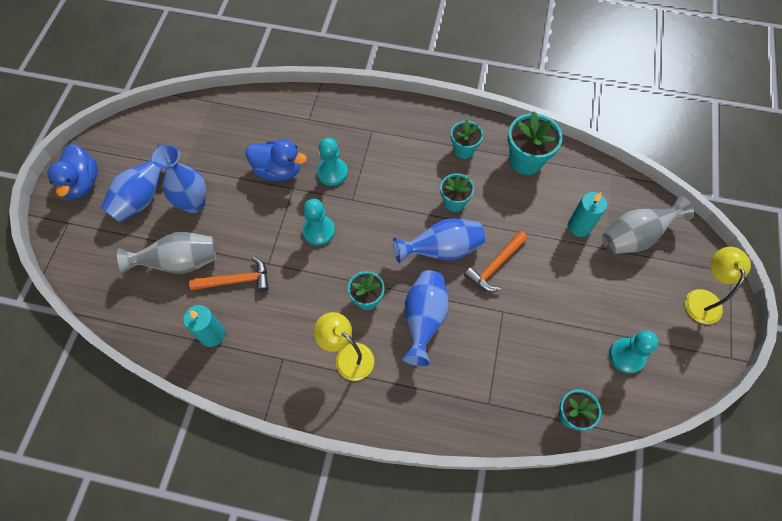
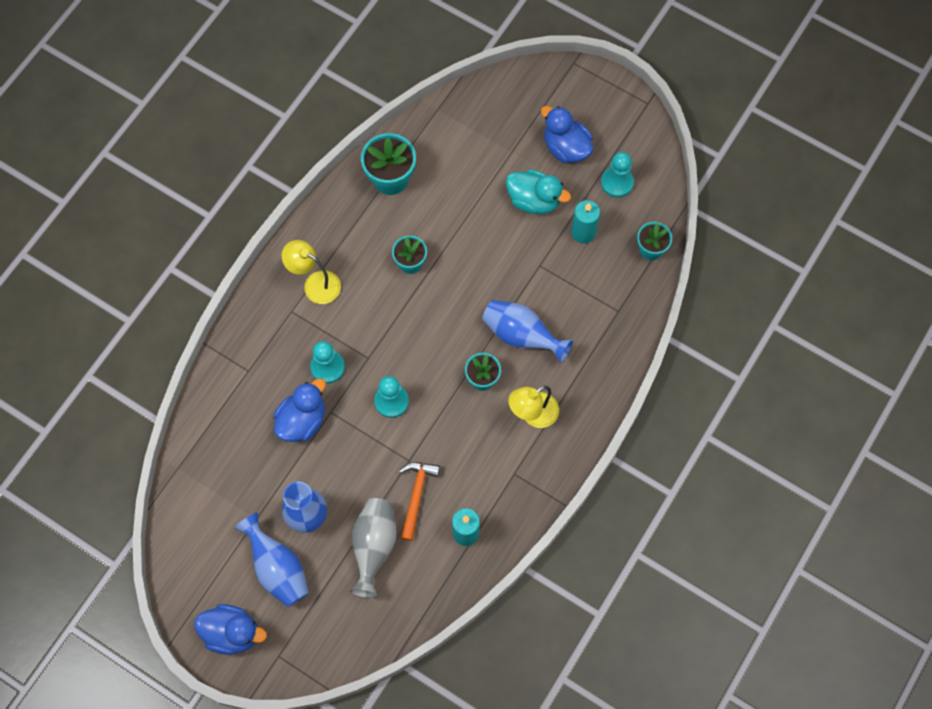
camera: 70 degrees left, 5 degrees up
blue vase [393,218,485,263] -> none
turquoise flower pot [451,120,483,159] -> none
orange hammer [464,231,528,292] -> none
turquoise candle [568,192,607,237] -> turquoise candle moved to [571,200,600,243]
grey vase [602,196,694,254] -> none
yellow lamp [685,247,751,324] -> yellow lamp moved to [282,240,341,304]
none -> turquoise duck [506,169,571,214]
none -> blue duck [541,106,593,163]

